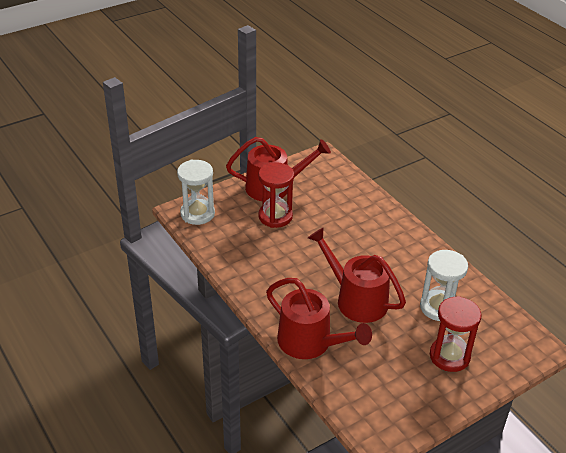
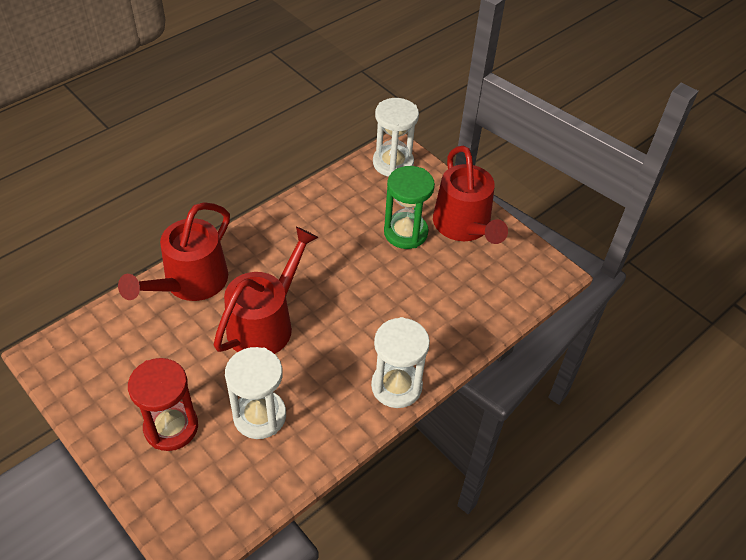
camera: 80 degrees right, 10 degrees up
red hourglass [258,162,294,228] -> green hourglass [384,166,435,249]
none -> white hourglass [371,317,430,408]

